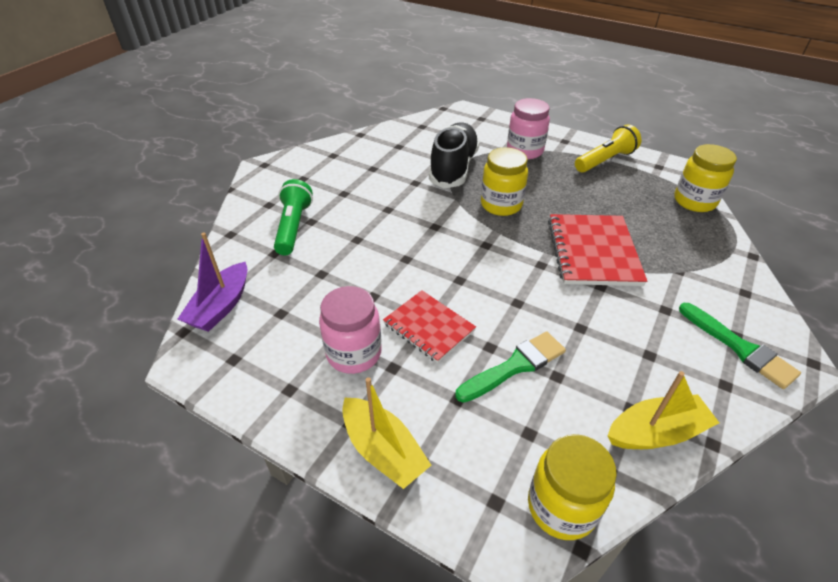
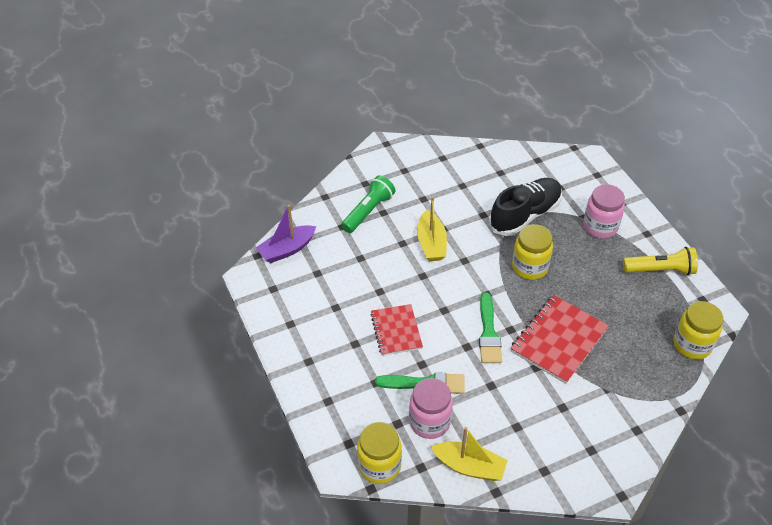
camera: 35 degrees right, 5 degrees up
pink jar [319,286,382,374] -> pink jar moved to [409,378,453,439]
yellow boat [342,377,431,489] -> yellow boat moved to [417,196,447,261]
green brush [679,303,801,389] -> green brush moved to [479,293,502,363]

